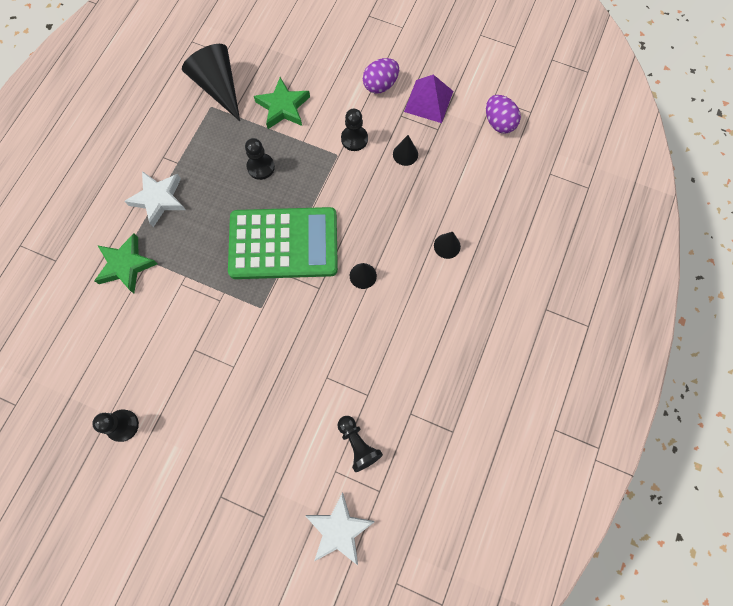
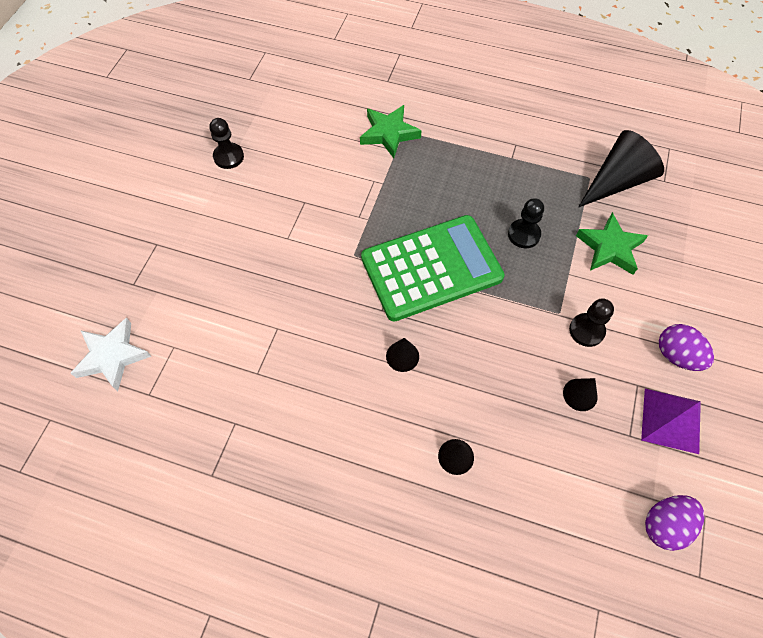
camera: 85 degrees right, 10 degrees down
white star [124,171,186,227] -> none
green calculator [228,207,338,279] -> green calculator turned 105 degrees counterclockwise [361,215,505,321]
black pawn [337,416,383,472] -> none

